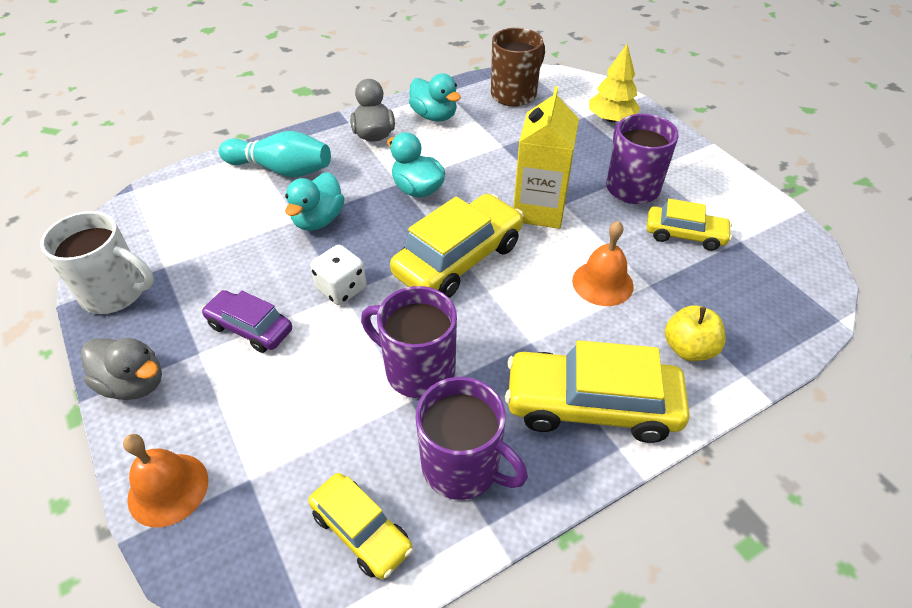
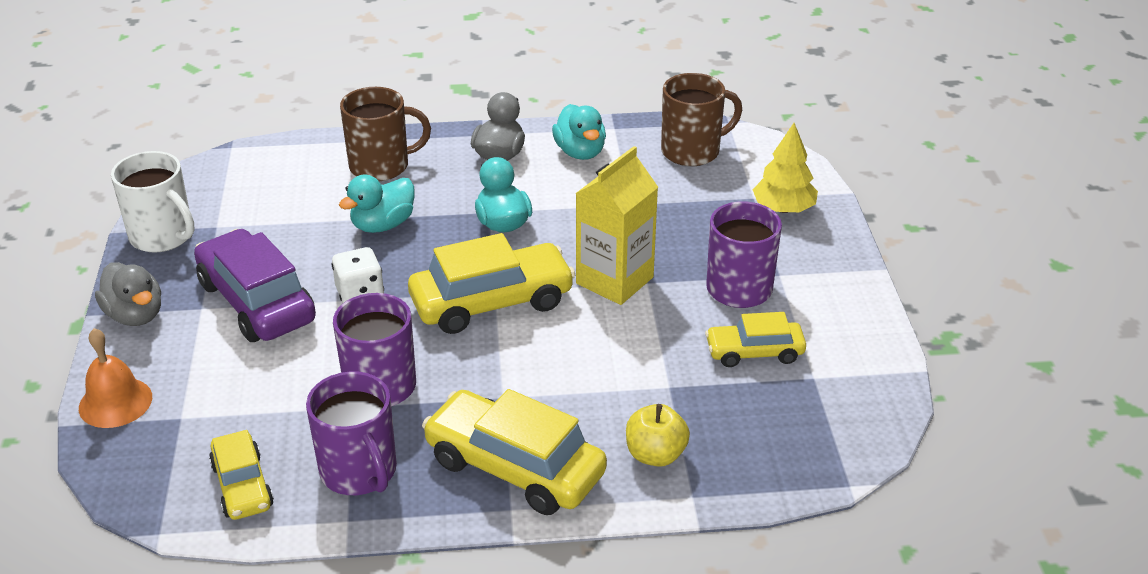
camera: 25 degrees right, 10 degrees down
purple car [201,290,292,353] -> purple car [194,229,316,342], size x1.72
turquoise bowling pin [219,131,331,177] -> brown mug [340,87,431,181]
orange bell [572,221,634,306] -> none
yellow car [647,199,732,251] -> yellow car turned 135 degrees clockwise [705,312,806,367]

